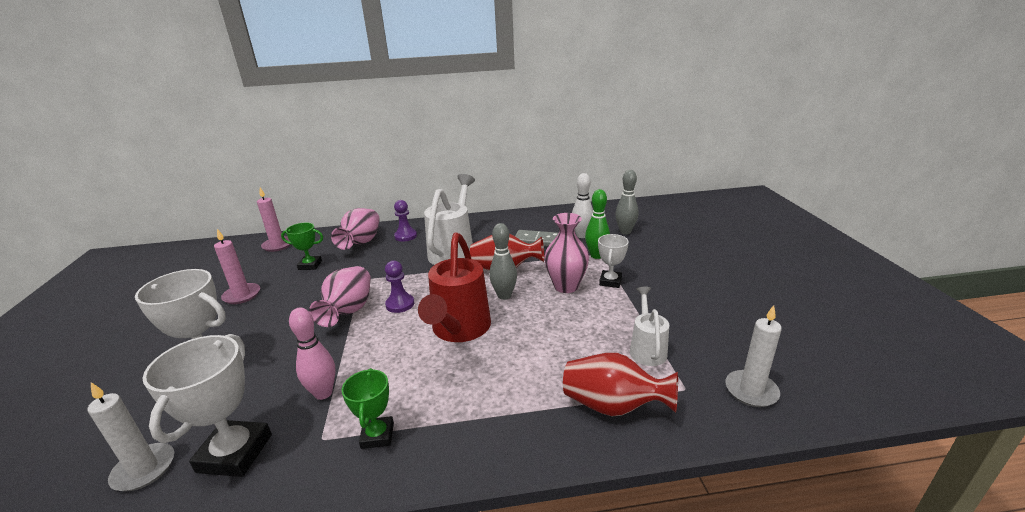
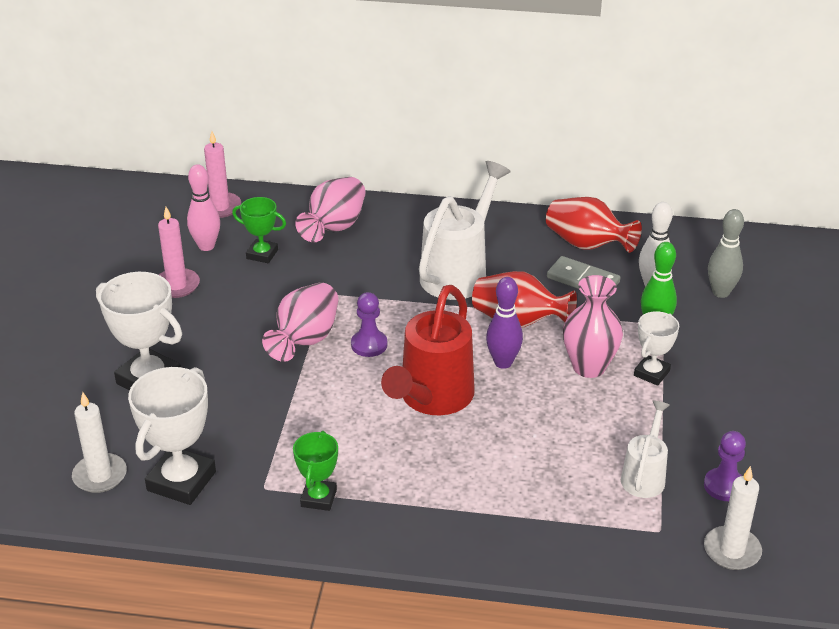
camera: 15 degrees right, 10 degrees up
pink bowling pin [289,307,336,400] -> pink bowling pin moved to [187,164,220,251]
purple pawn [394,200,417,242] -> purple pawn moved to [704,431,746,501]
grey bowling pin [489,223,517,300] -> purple bowling pin [486,277,523,369]
red vase [563,353,678,417] -> red vase moved to [546,197,642,253]

